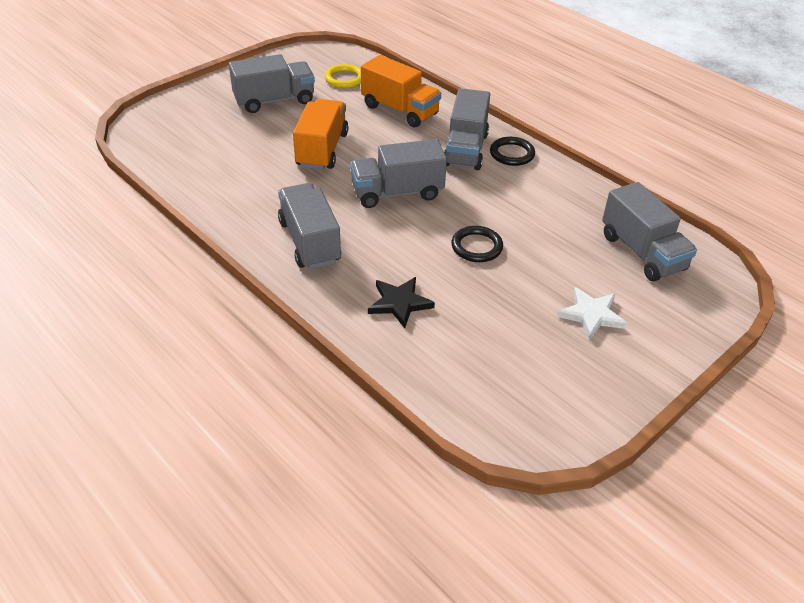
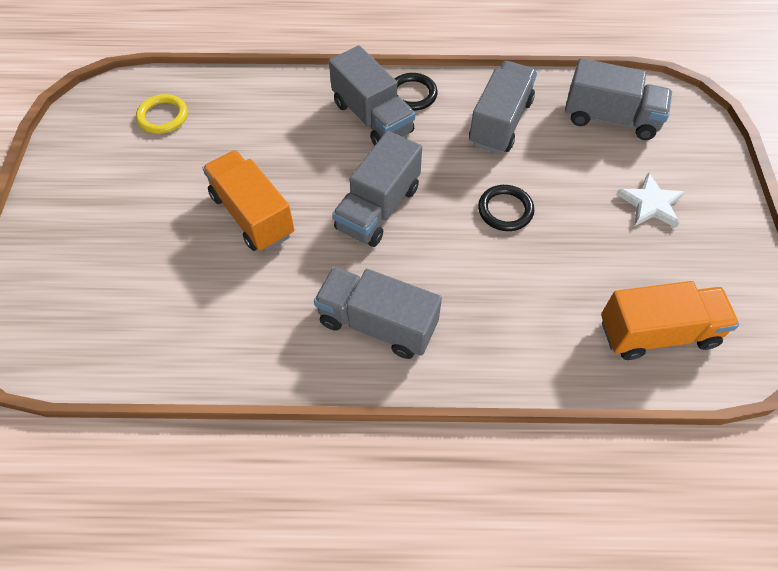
camera: 45 degrees left, 15 degrees up
grey truck [229,54,315,113] -> grey truck moved to [469,61,537,154]
orange truck [361,55,441,128] -> orange truck moved to [601,281,739,360]
black star [368,277,435,328] -> none

